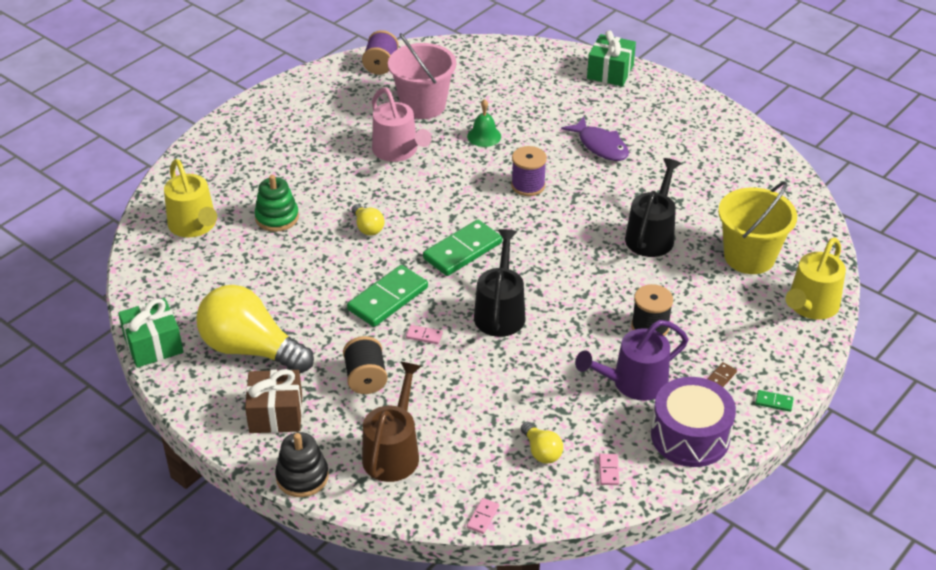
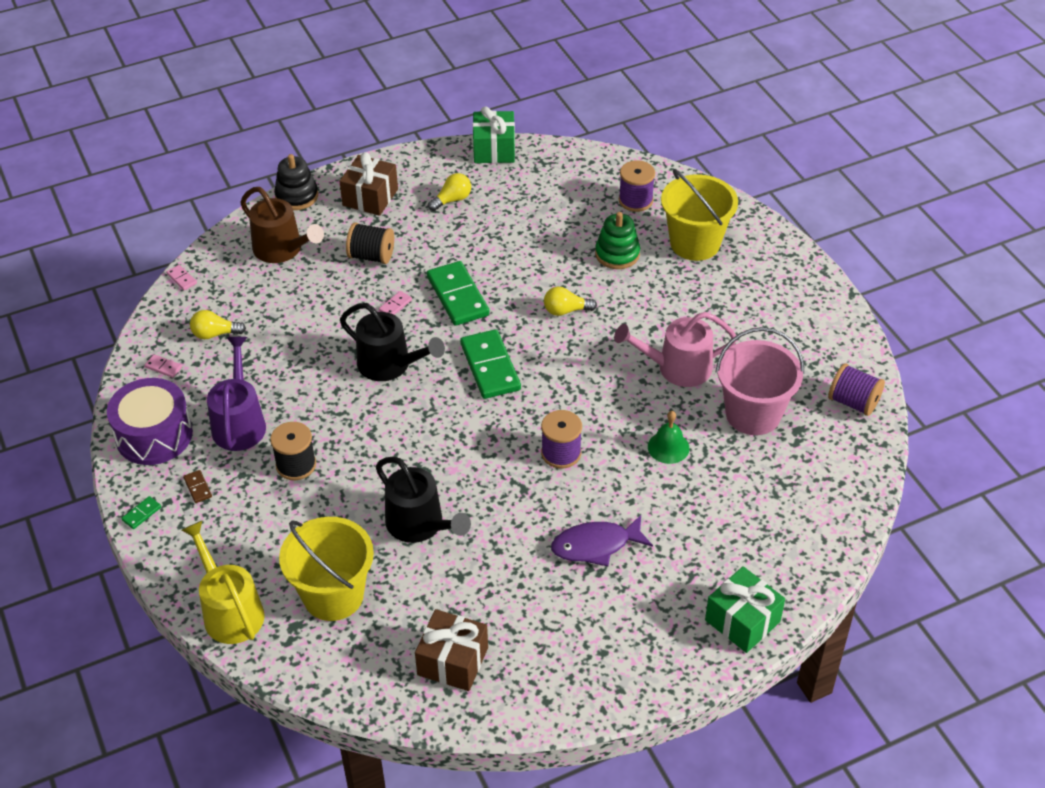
camera: 115 degrees right, 5 degrees up
yellow watering can [164,159,217,237] -> purple spool [619,160,655,212]
yellow light bulb [196,285,314,373] -> yellow light bulb [428,173,471,211], size x0.44
none -> brown gift [415,609,488,691]
none -> yellow bucket [661,169,738,261]

